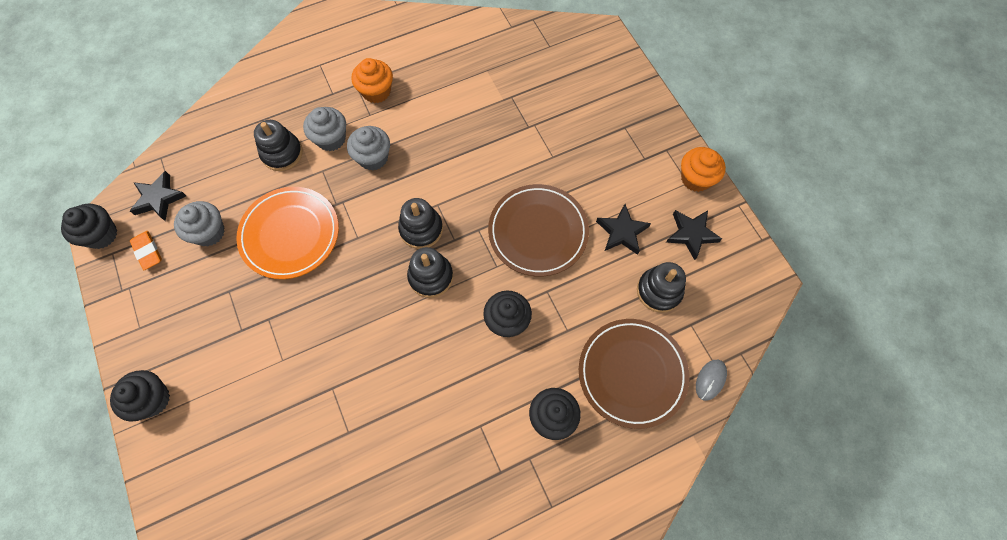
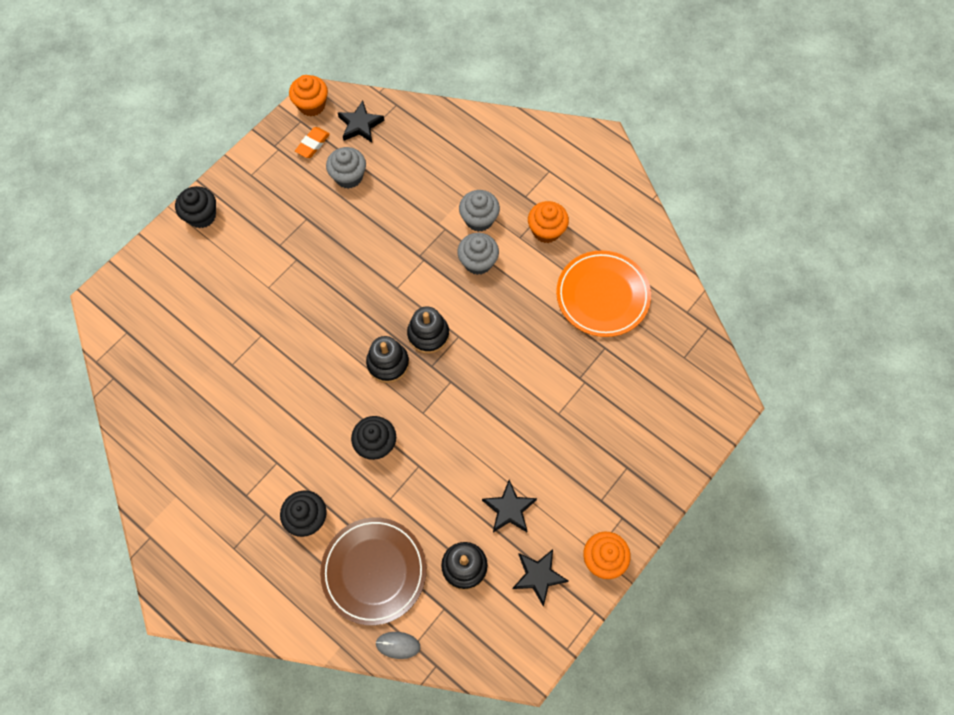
camera: 65 degrees right, 0 degrees up
black cupcake [61,204,117,249] -> orange cupcake [289,75,328,116]
orange plate [236,187,339,279] -> orange plate moved to [556,250,651,337]
black stacking toy [254,120,303,171] -> none
brown plate [488,184,589,277] -> none

